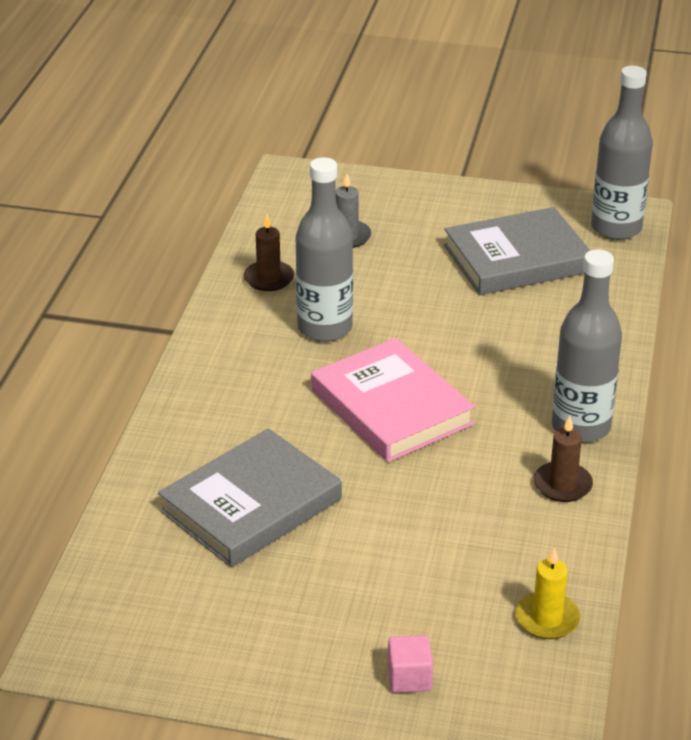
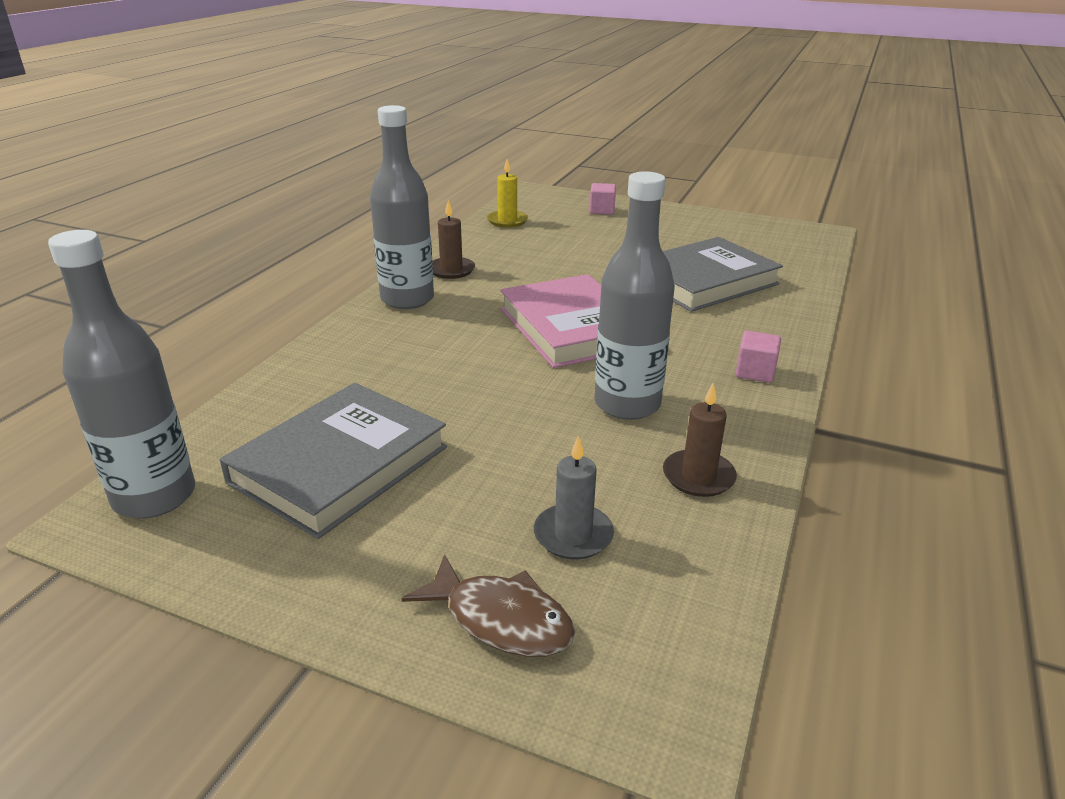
camera: 170 degrees left, 5 degrees down
grey book [444,207,590,295] -> grey book turned 45 degrees counterclockwise [219,383,447,539]
none -> brown fish [401,554,575,657]
none -> pink cube [736,331,781,383]

